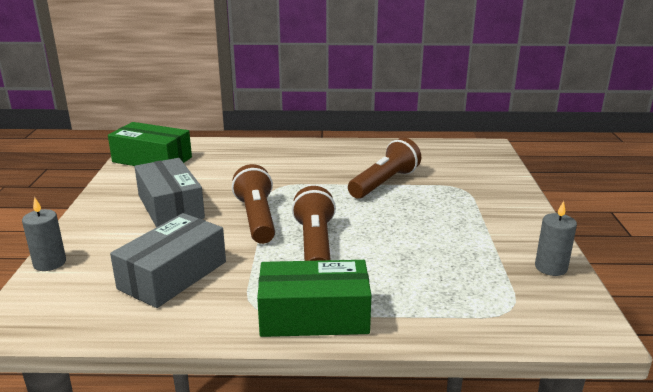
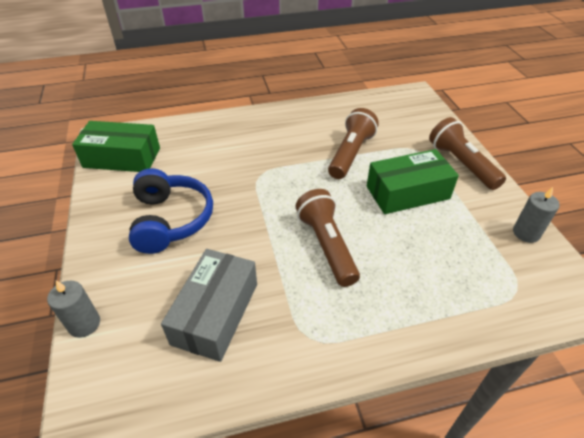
camera: 15 degrees left, 20 degrees up
grey box [135,158,205,227] -> blue headphones [129,168,213,254]
brown flashlight [232,164,275,244] -> brown flashlight moved to [429,117,506,190]
green box [257,260,372,337] -> green box moved to [367,149,459,214]

